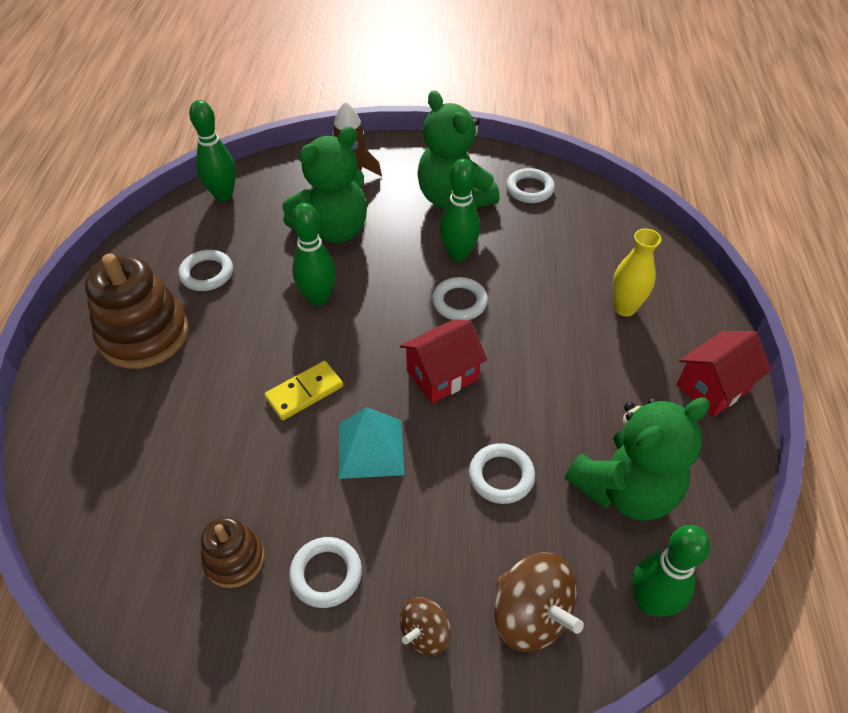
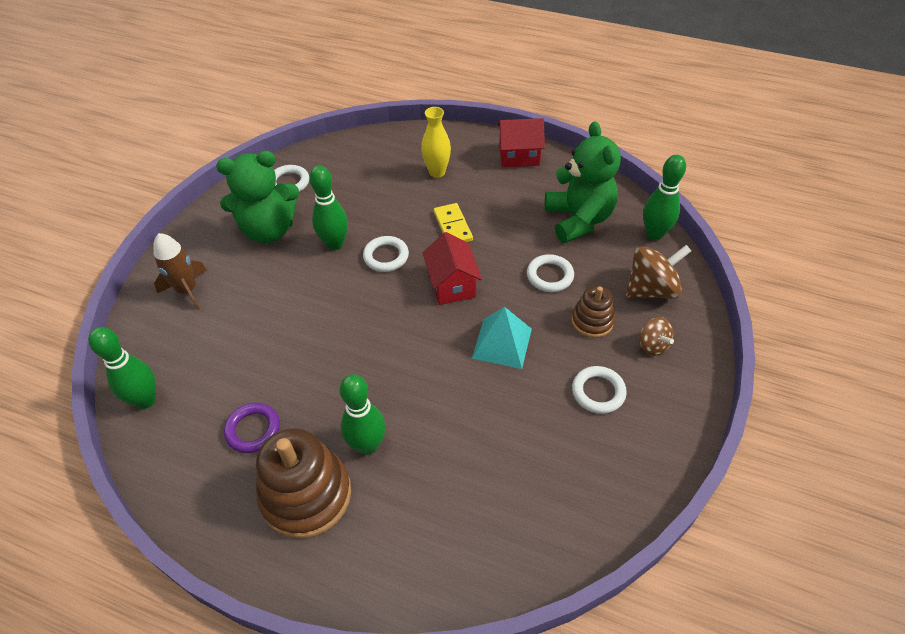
camera: 70 degrees left, 0 degrees up
white ring [178,250,233,291] -> purple ring [224,403,280,453]
brown stacking toy [201,517,264,588] -> brown stacking toy moved to [571,286,615,338]
yellow domino [264,361,343,420] -> yellow domino moved to [434,203,473,242]
green teddy bear [282,126,367,243] -> none
green bowling pin [292,203,336,306] -> green bowling pin moved to [340,374,386,455]
red house [676,331,771,417] -> red house turned 75 degrees counterclockwise [497,118,545,167]

